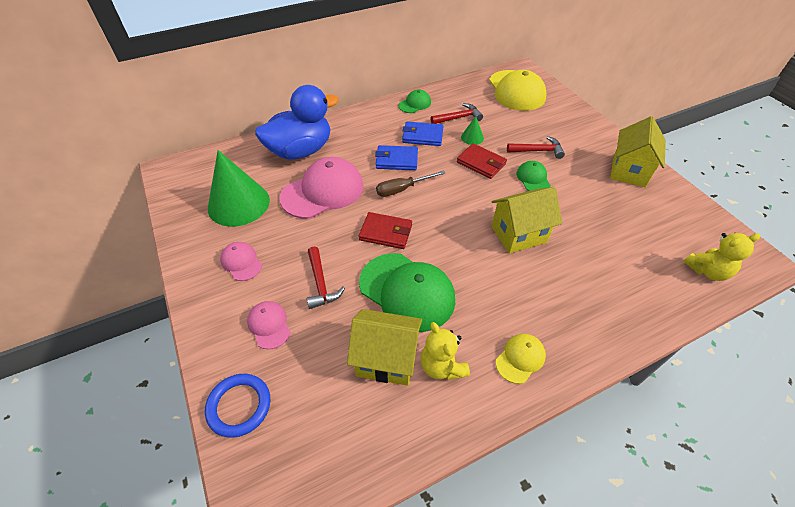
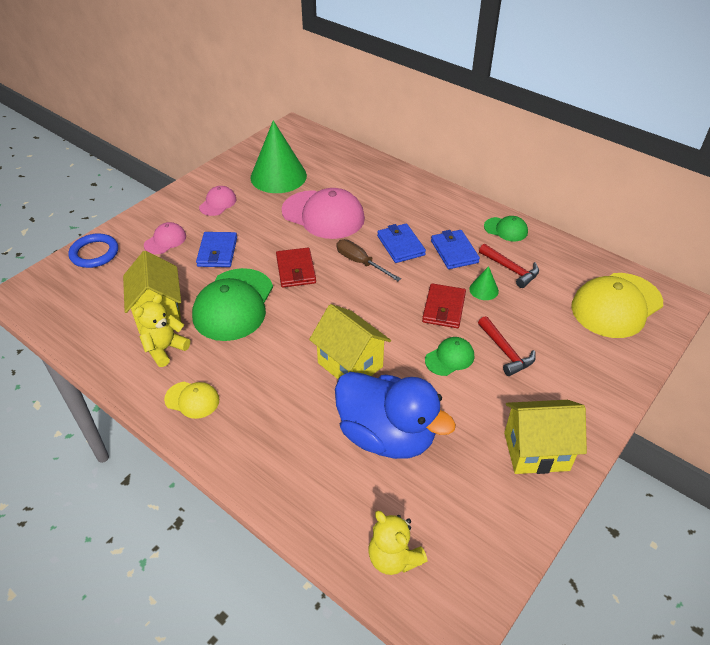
camera: 65 degrees right, 5 degrees down
blue duck [255,85,339,160] -> blue duck moved to [335,372,456,459]
red hammer [307,247,345,309] -> blue wallet [196,232,237,267]

